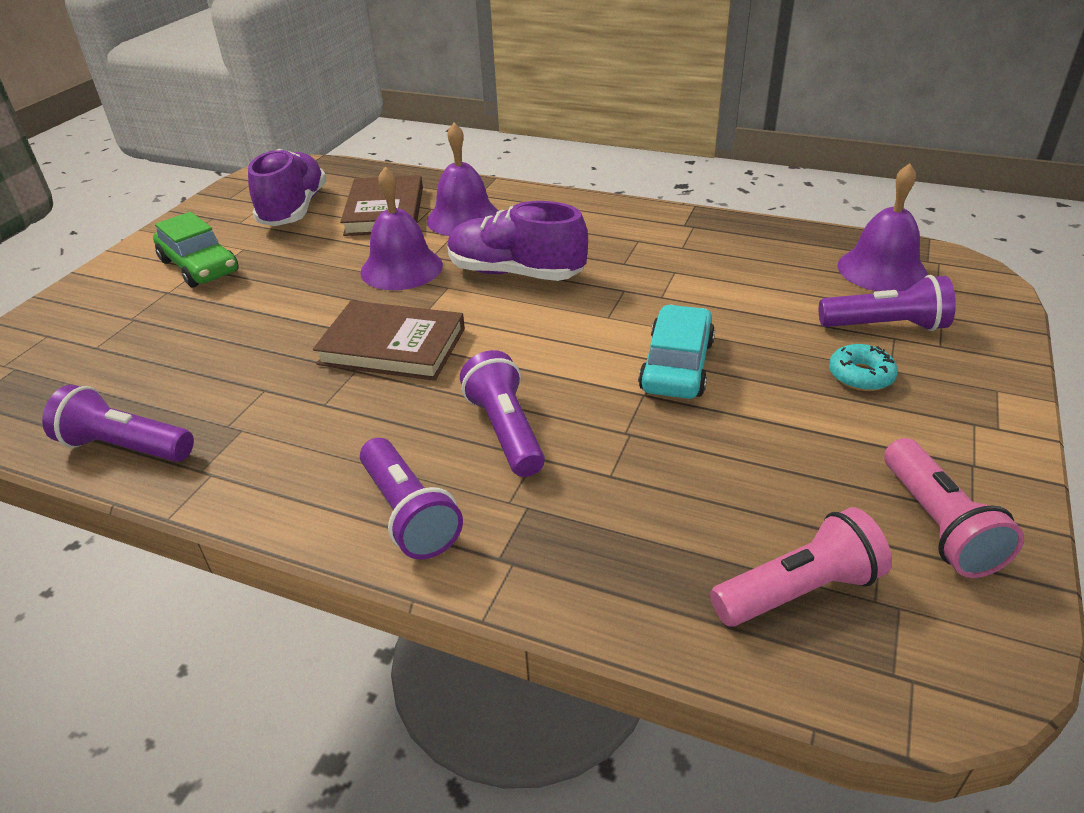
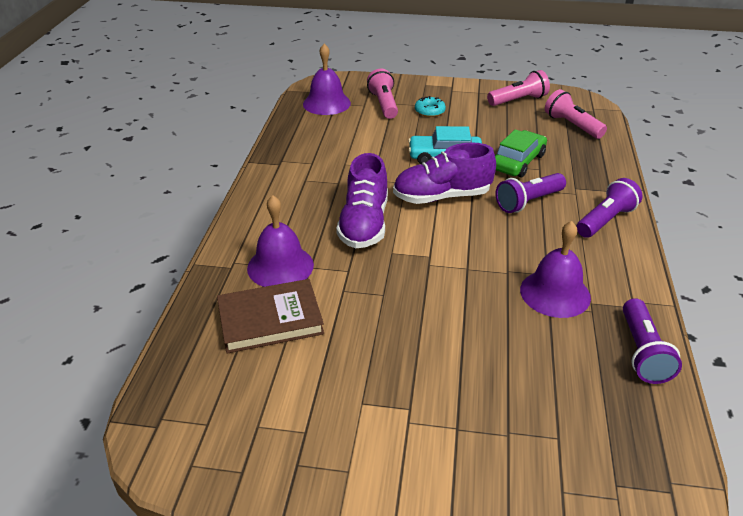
camera: 105 degrees left, 0 degrees up
green car [153,212,239,287] -> green car moved to [495,129,547,178]
purple shoe [248,149,327,226] -> purple shoe moved to [393,142,496,204]
brown book [313,300,465,381] -> none
purple bell [360,167,443,290] -> purple bell moved to [520,221,591,318]
purple flashlight [819,275,956,331] -> pink flashlight [367,69,398,119]

